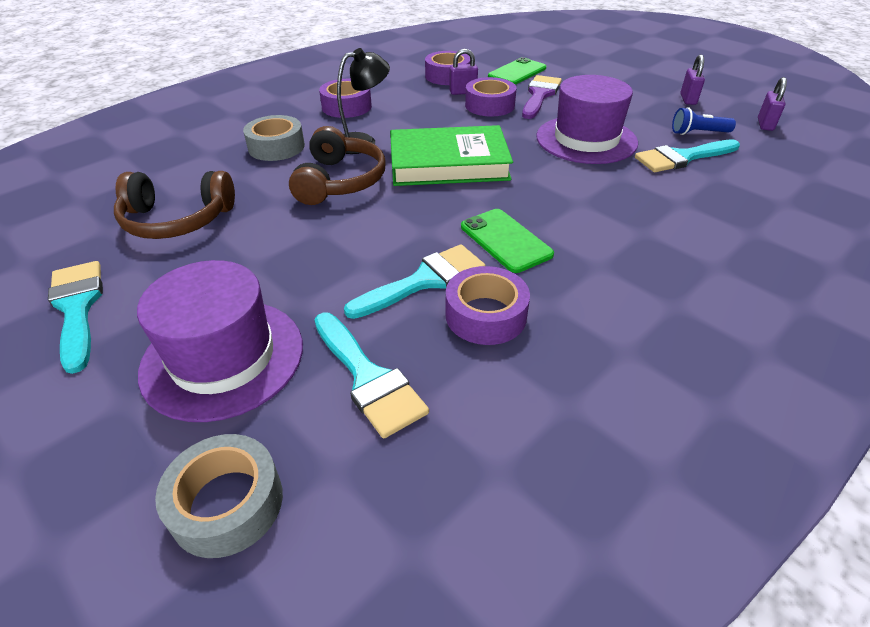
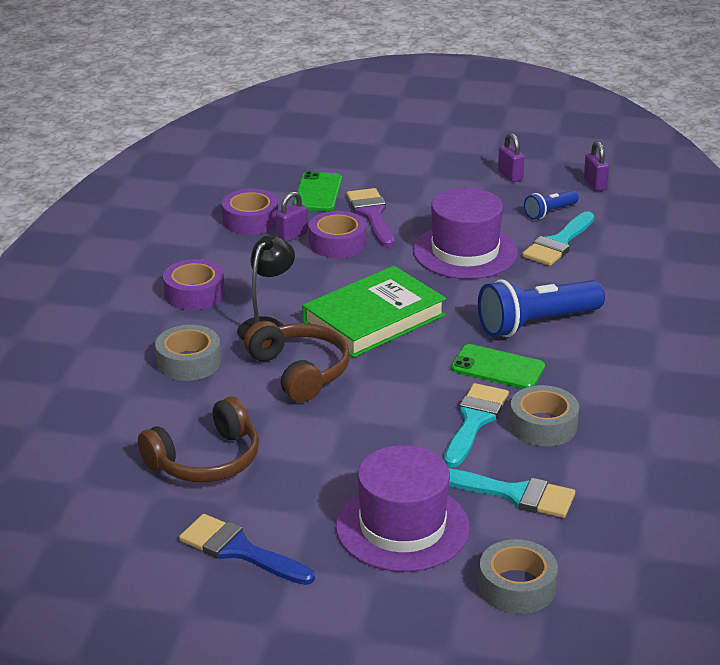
camera: 35 degrees left, 10 degrees down
turquoise brush [48,261,103,374] -> blue brush [179,514,315,585]
purple tape [445,266,530,345] -> grey tape [509,385,579,446]
none -> blue flashlight [478,279,605,337]

